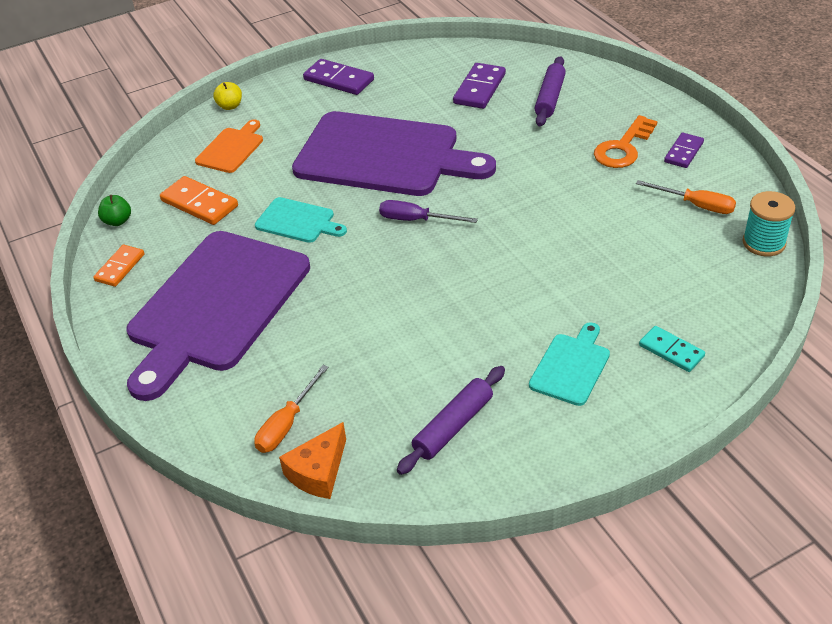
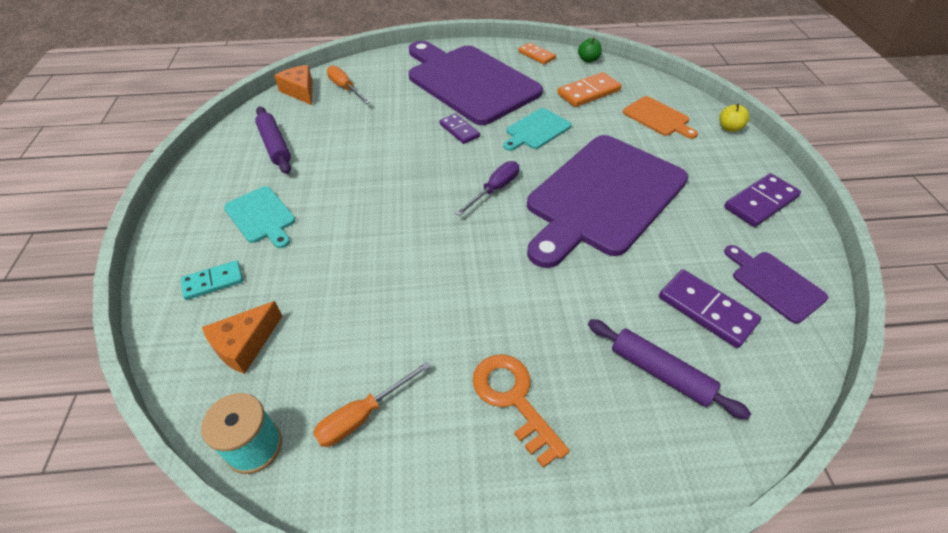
camera: 110 degrees right, 5 degrees up
purple domino [664,133,704,168] -> purple domino moved to [439,113,480,144]
none -> orange cheese [202,301,282,374]
none -> purple cutting board [724,245,828,324]

